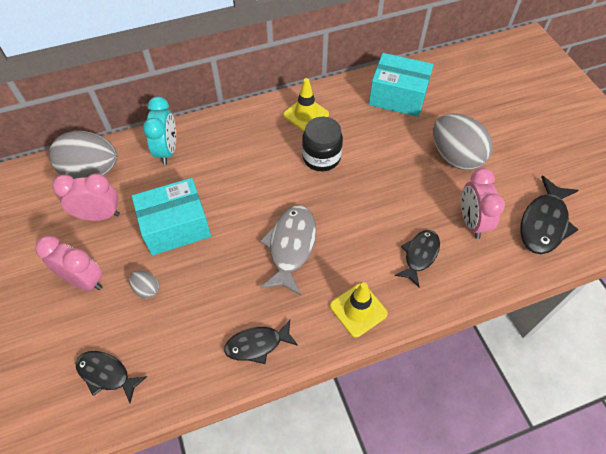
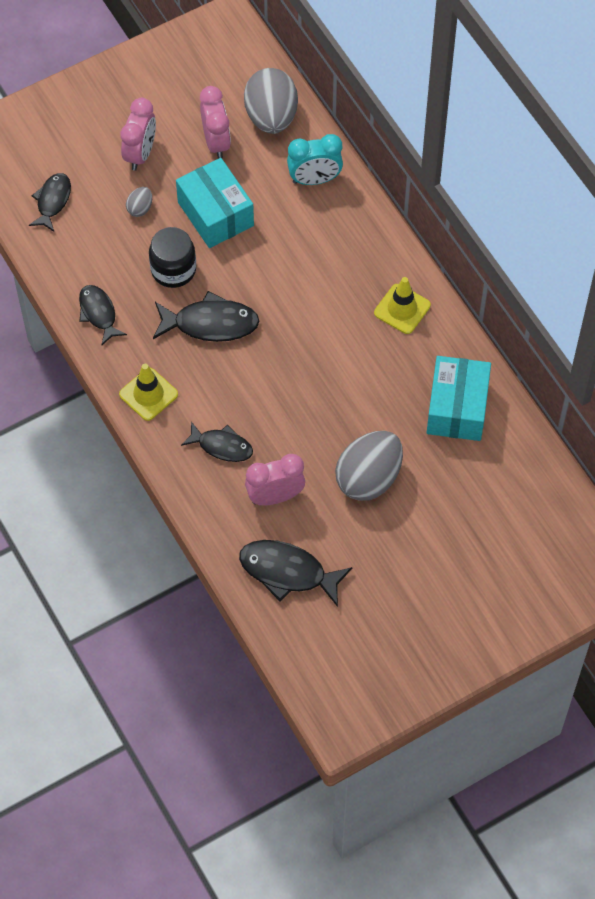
camera: 80 degrees right, 5 degrees up
grey fish [260,205,316,296] -> black fish [153,291,259,342]
black jar [302,117,343,171] -> black jar moved to [149,227,196,288]

